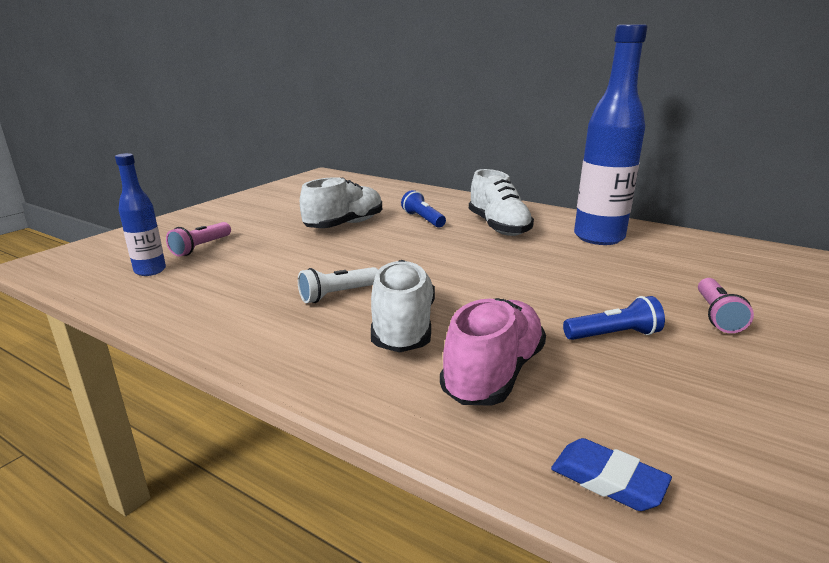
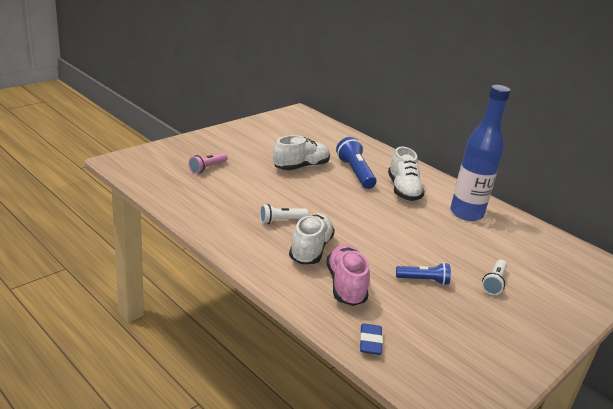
camera: 10 degrees right, 5 degrees up
blue bottle [115,153,166,276] -> none
blue flashlight [401,190,446,228] -> blue flashlight [336,137,377,189], size x1.61
pink shoe [440,298,546,406] -> pink shoe turned 45 degrees counterclockwise [327,244,370,306]
blue eraser [551,438,672,511] -> blue eraser turned 45 degrees clockwise [360,323,383,355]
pink flashlight [698,278,754,333] -> white flashlight [482,260,507,295]

